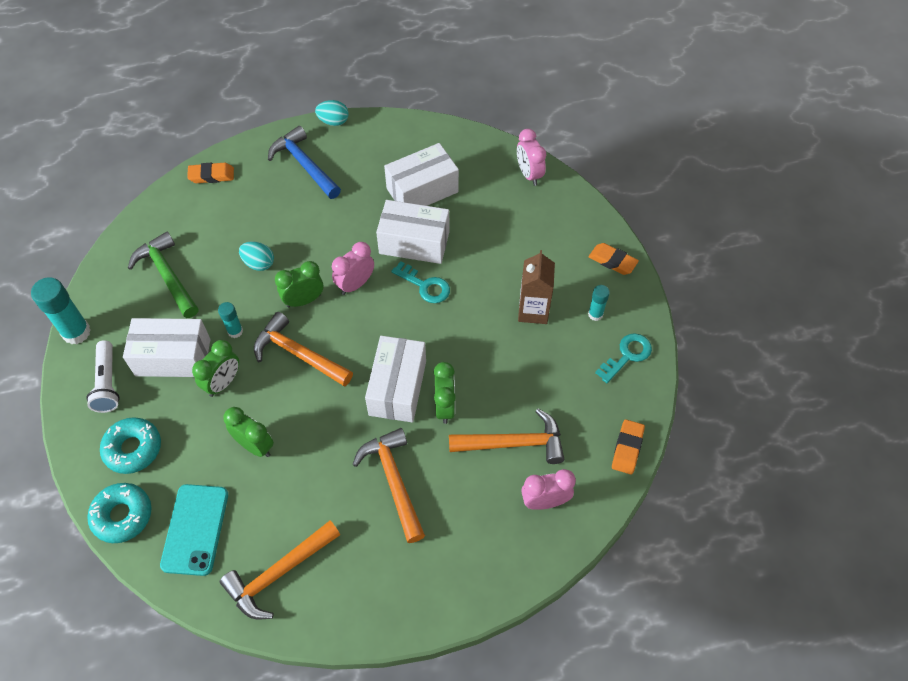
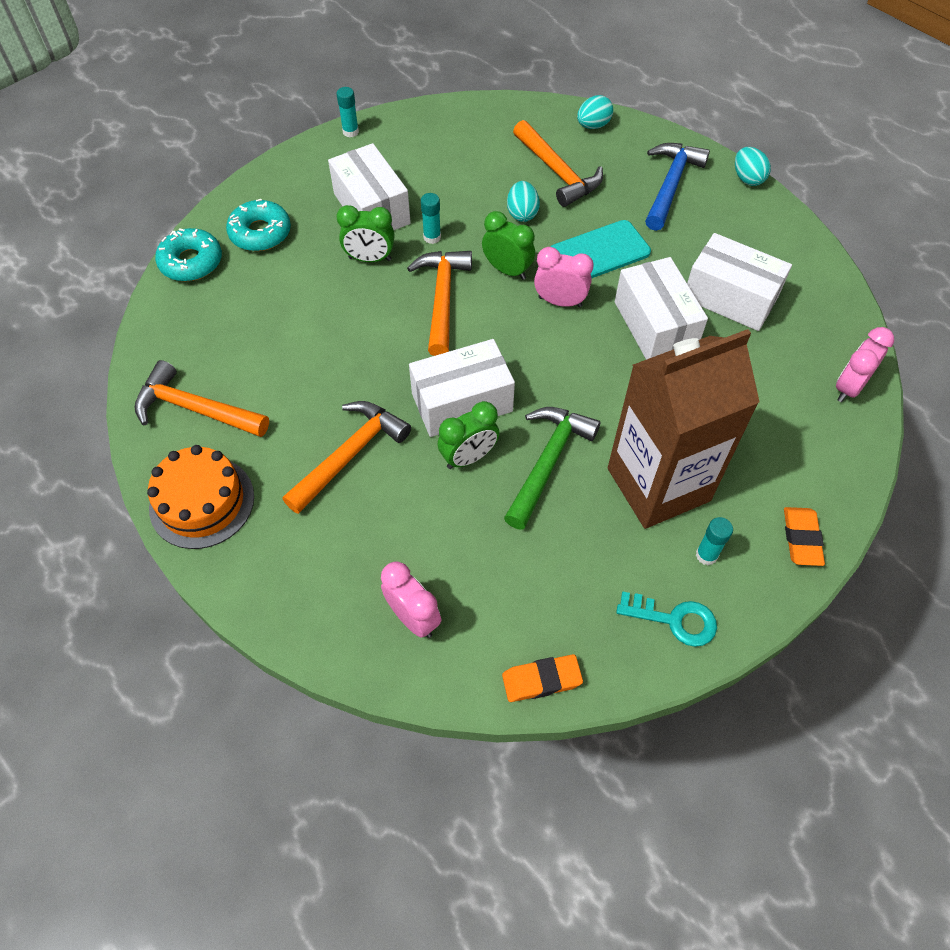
camera: 60 degrees right, 0 degrees up
turquoise glue stick [31,277,91,344] -> turquoise glue stick [337,87,359,137], size x0.55
white flashlight [86,340,120,413] -> none
green hammer [128,232,199,318] -> green hammer moved to [504,407,600,530]
turquoise phone [160,484,228,576] -> turquoise phone moved to [550,220,651,278]
orange eraser [187,163,234,183] -> turquoise egg [577,95,613,129]
green clock [223,407,274,457] -> none
turquoise key [391,261,450,303] -> none
orange hammer [449,409,564,464] -> orange hammer moved to [513,120,603,207]
brown carton [518,250,555,324] -> brown carton [608,329,760,529], size x1.89
none -> orange cake [147,445,254,549]

